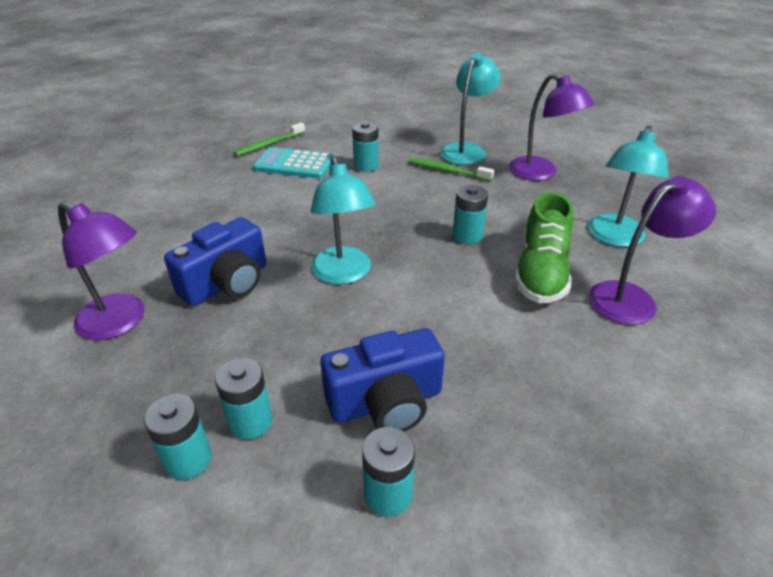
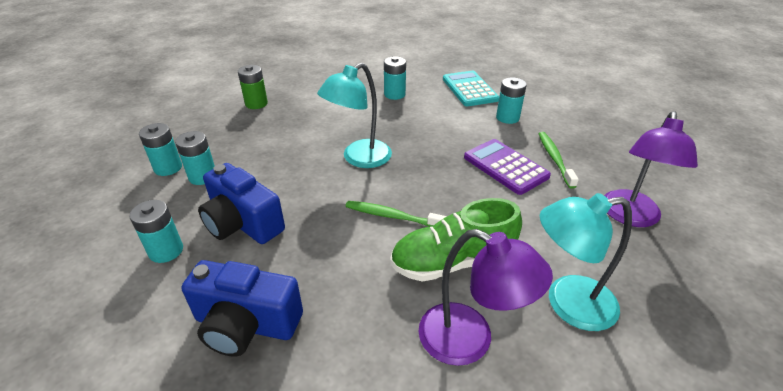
camera: 60 degrees right, 0 degrees up
purple lamp [58,202,145,340] -> green battery [238,65,268,109]
blue camera [164,217,266,306] -> blue camera moved to [182,260,303,357]
green toothbrush [234,122,305,156] -> green toothbrush moved to [345,201,447,227]
turquoise lamp [440,53,501,165] -> none
turquoise battery [453,185,488,244] -> turquoise battery moved to [384,56,406,100]
none -> purple calculator [464,139,551,195]

